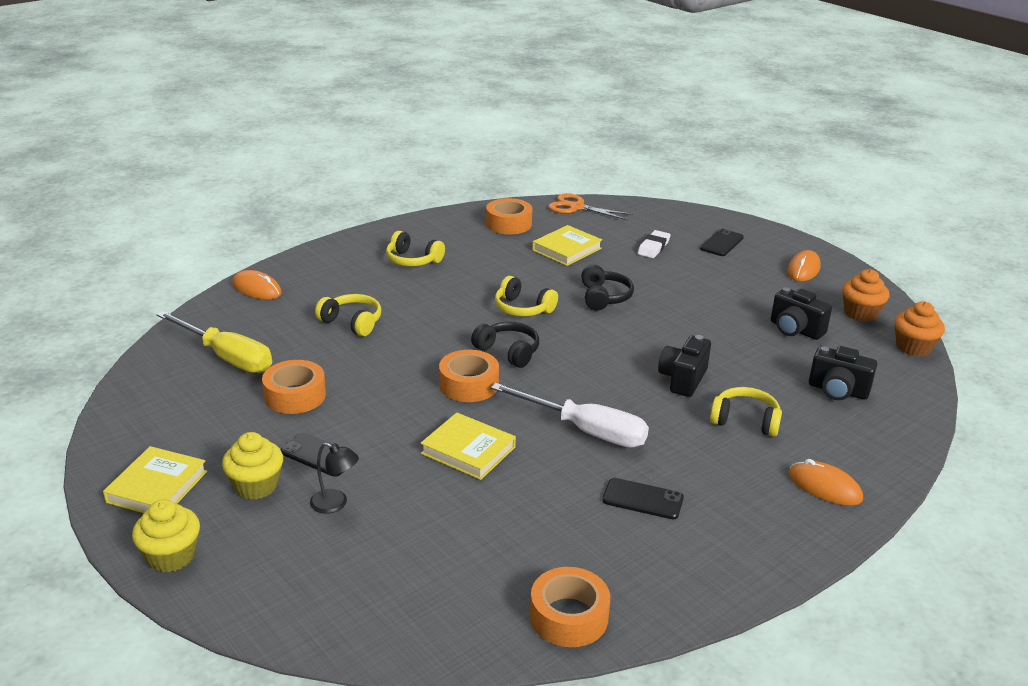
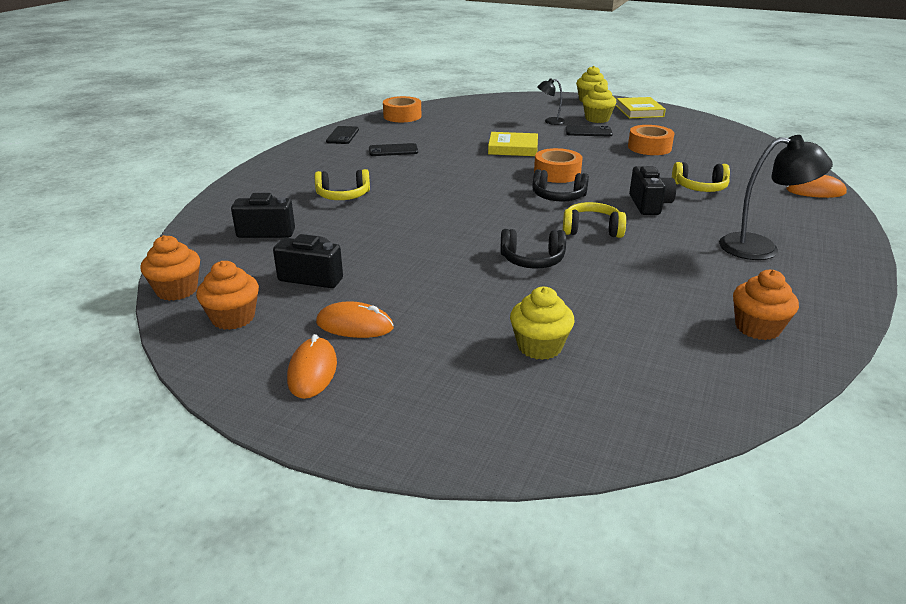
camera: 155 degrees right, 0 degrees up
yellow screwdriver [157,311,272,373] -> none
yellow headphones [386,231,445,267] -> black lamp [719,135,833,260]
orange tape [486,198,533,234] -> orange cupcake [733,270,799,340]
white screwdriver [491,383,649,448] -> none
yellow book [532,225,602,266] -> none
orange scissors [548,193,633,220] -> none
black headphones [581,265,634,310] -> black headphones turned 60 degrees counterclockwise [501,229,566,269]
white eraser [638,230,671,258] -> yellow cupcake [510,287,575,360]
black camera [658,335,711,397] -> black camera moved to [629,166,676,215]
black phone [700,228,744,256] -> black phone moved to [326,126,359,144]
orange mouse [789,459,863,506] -> orange mouse moved to [316,301,394,338]

